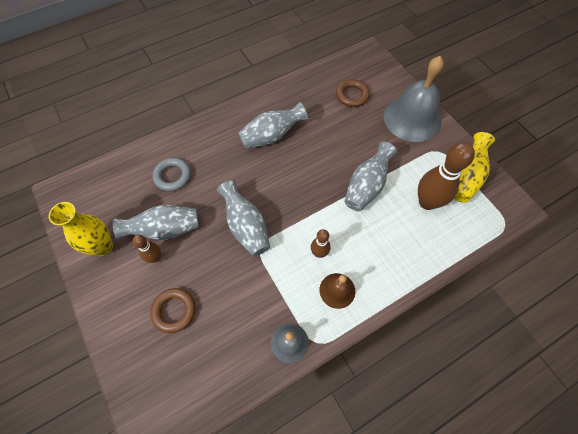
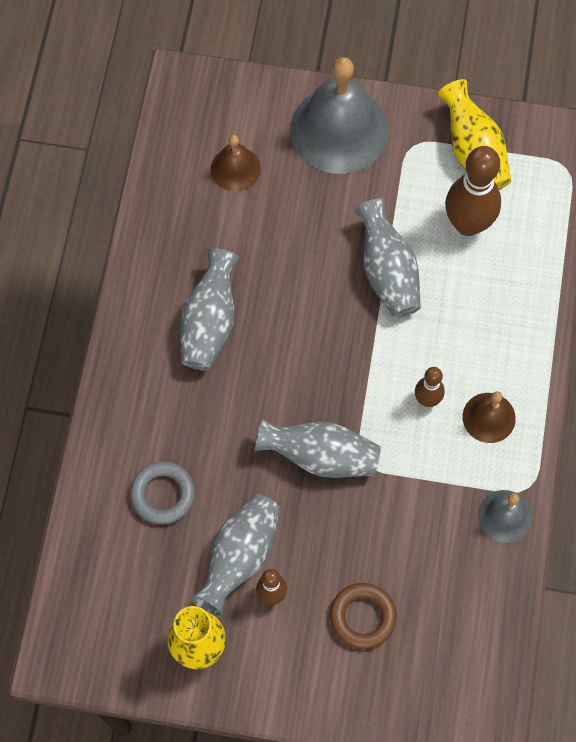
camera: 50 degrees left, 5 degrees up
brown ring [336,79,370,107] -> brown bell [211,135,261,191]

